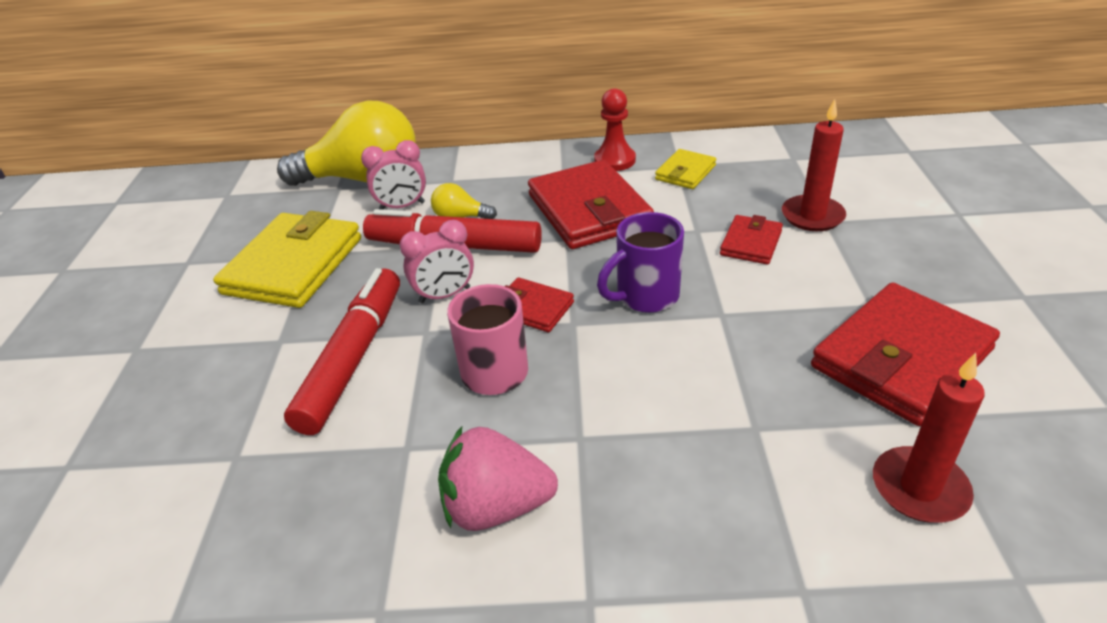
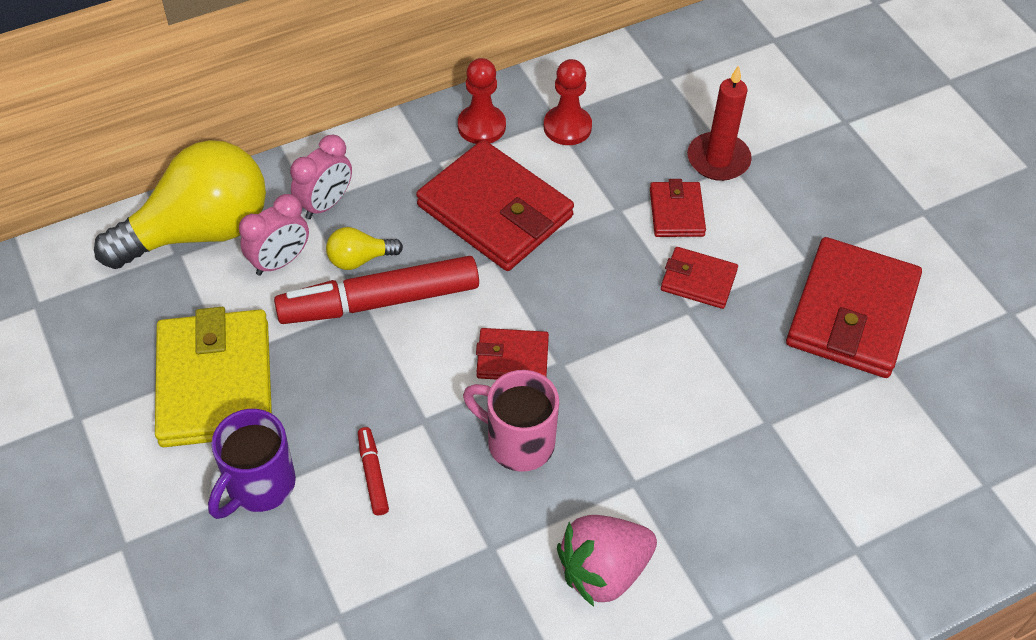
camera: 30 degrees left, 15 degrees up
red marker [284,268,400,435] -> red marker [358,427,389,515], size x0.43
pink clock [399,220,474,304] -> pink clock moved to [290,135,352,219]
purple mug [597,212,684,313] -> purple mug moved to [208,409,296,519]
yellow wallet [655,149,716,189] -> red pawn [544,59,592,145]
red candle [873,353,985,523] -> none
none -> red wallet [661,247,738,309]

